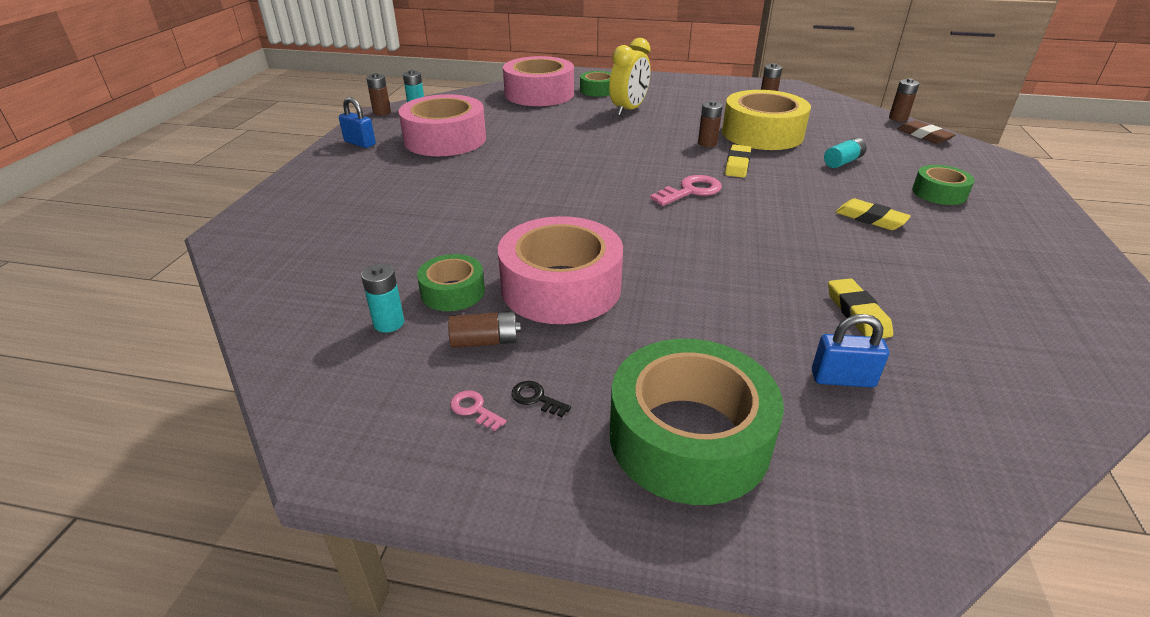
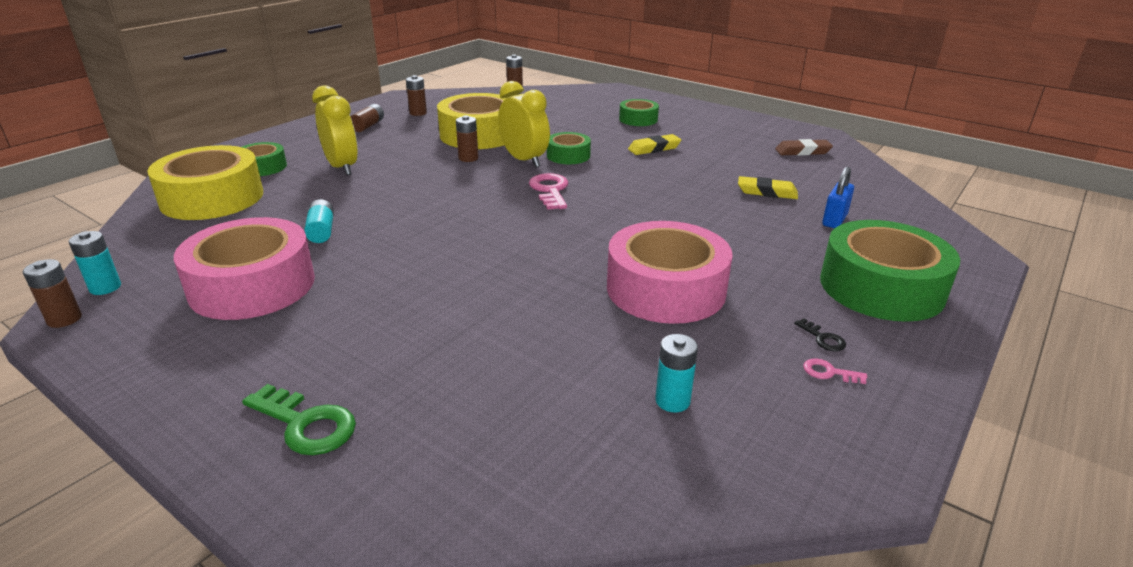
camera: 65 degrees left, 5 degrees down
blue padlock [339,97,376,148] -> none
green tape [417,254,485,311] -> green tape moved to [547,132,591,164]
brown battery [448,311,521,348] -> brown battery moved to [350,104,384,132]
pink key [450,390,507,431] -> pink key turned 45 degrees clockwise [803,358,867,384]
pink tape [503,56,574,106] -> yellow tape [147,145,263,220]
black key [512,381,571,417] -> black key turned 90 degrees counterclockwise [794,318,846,351]
yellow eraser [725,145,751,178] -> yellow clock [498,81,550,167]
turquoise battery [824,137,867,168] -> turquoise battery moved to [304,199,334,243]
brown eraser [898,120,956,144] -> brown eraser moved to [775,139,833,156]
none -> green key [242,384,356,455]

